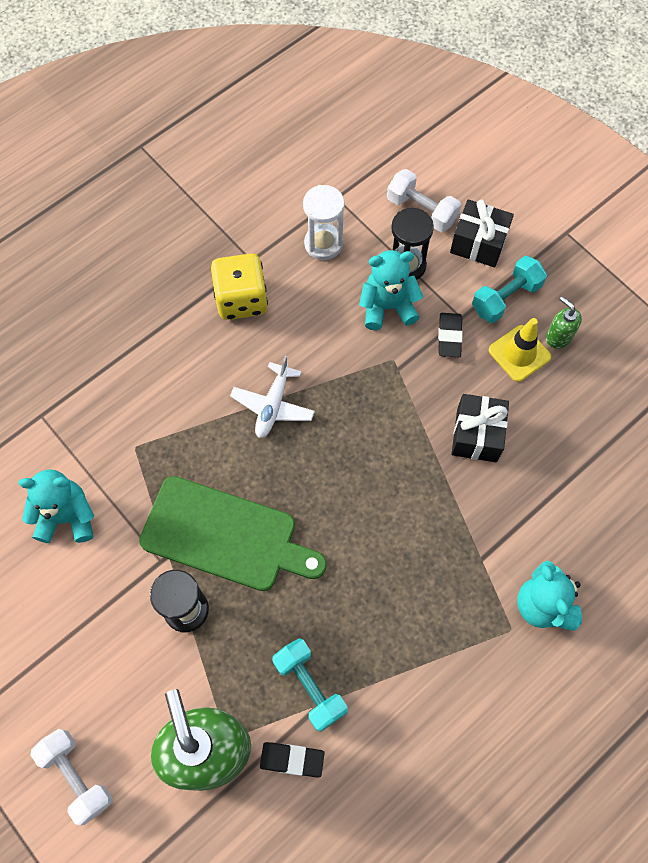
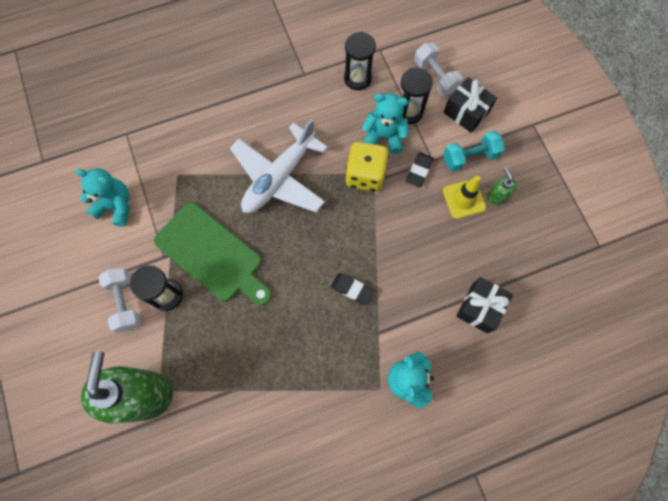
camera: 20 degrees right, 5 degrees up
white dumbbell [30,729,113,825] -> white dumbbell moved to [98,268,141,333]
yellow dice [211,253,268,320] -> yellow dice moved to [346,142,389,192]
white plane [230,356,315,438] -> white plane [230,119,328,213], size x1.79
black eraser [260,742,325,778] -> black eraser moved to [331,273,375,305]
turquoise dumbbell [272,638,347,732] -> none
white hourglass [303,185,345,260] -> black hourglass [344,32,376,90]
black gift [452,394,509,462] -> black gift moved to [456,277,513,334]

